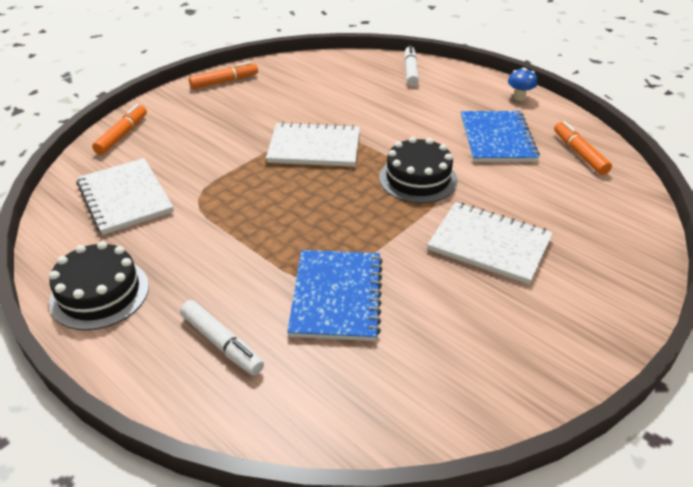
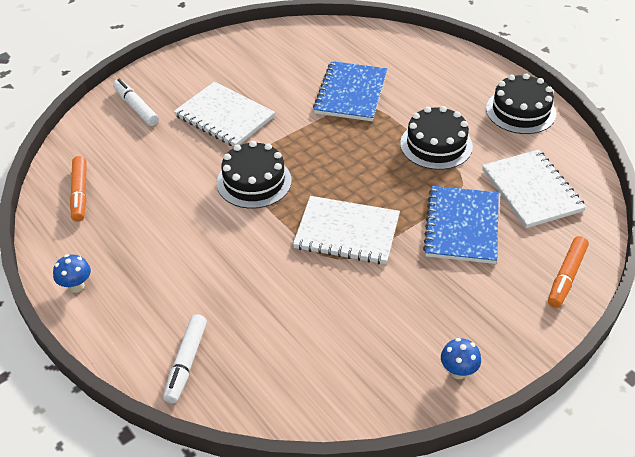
camera: 170 degrees left, 5 degrees up
white marker [180,300,264,375] -> white marker moved to [113,79,159,126]
orange marker [189,62,258,89] -> blue mushroom [441,338,481,379]
blue notebook [461,111,540,162] -> blue notebook moved to [423,186,499,264]
none -> black cake [400,106,473,170]

